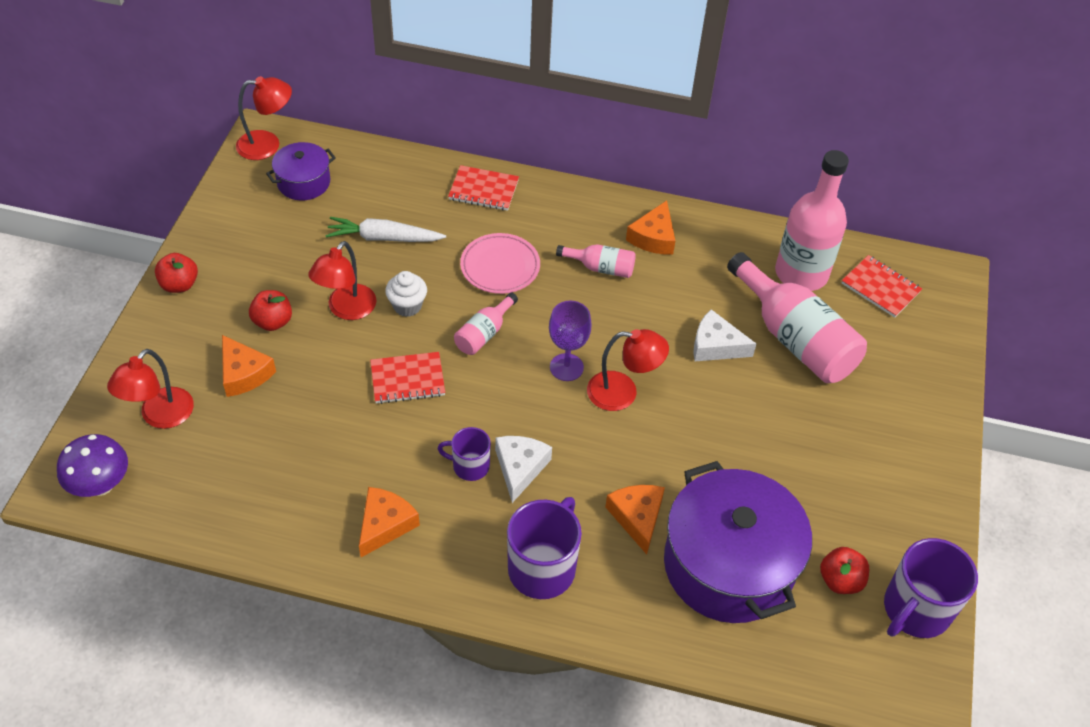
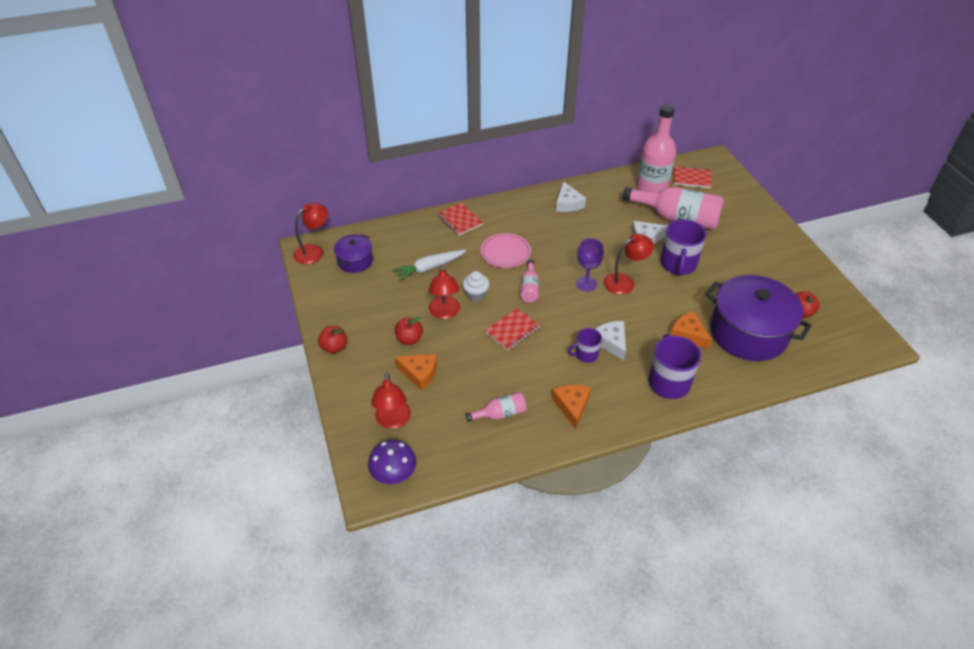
camera: 30 degrees left, 5 degrees down
red notebook [448,165,519,211] -> red notebook turned 75 degrees clockwise [438,202,483,236]
pink bottle [556,244,636,278] -> pink bottle moved to [466,392,527,422]
orange cheese [626,200,675,255] -> white cheese [556,181,586,212]
purple mug [884,538,978,638] -> purple mug moved to [660,219,706,276]

